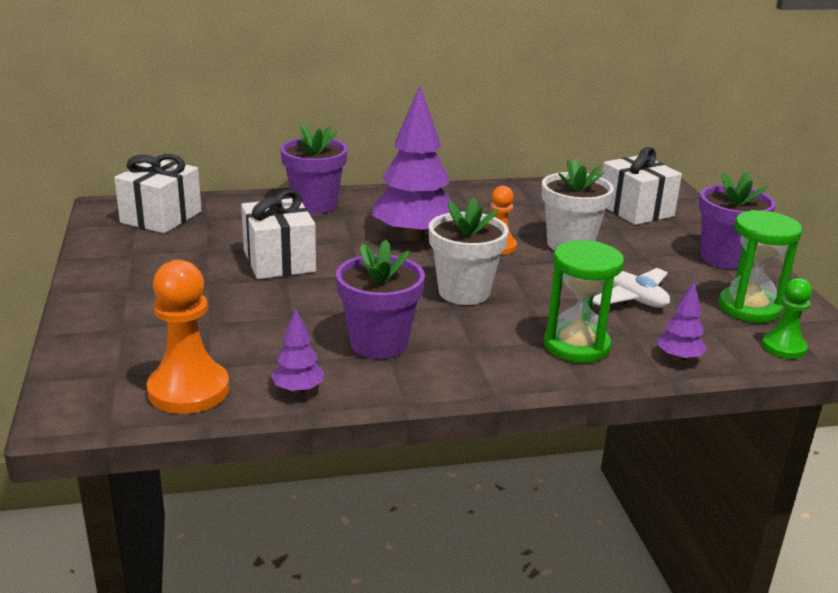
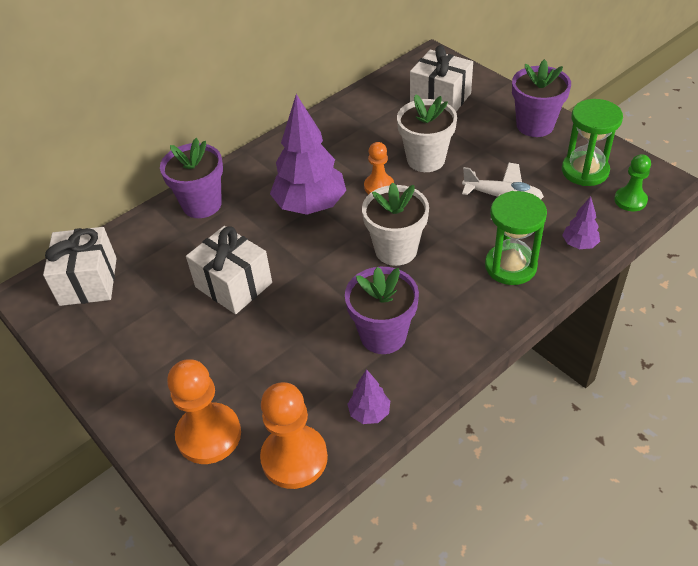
camera: 25 degrees left, 20 degrees up
none -> orange pawn [167,359,241,464]

